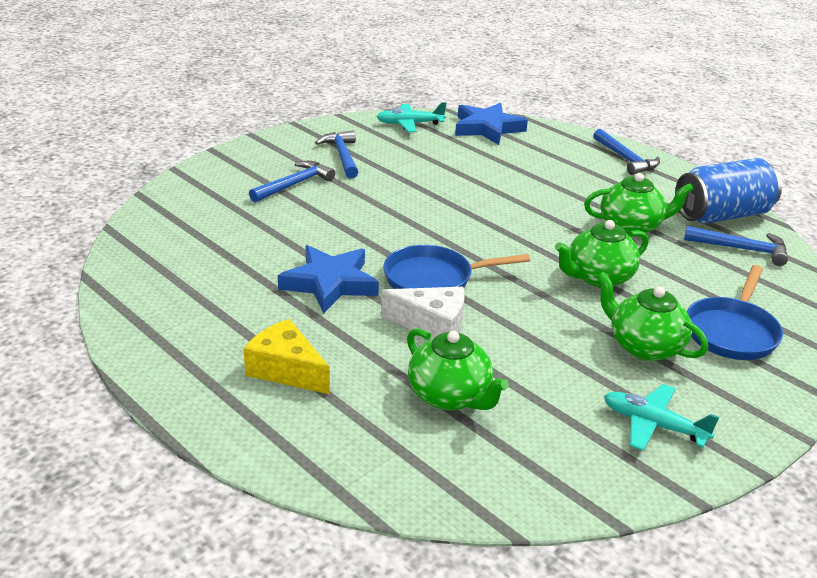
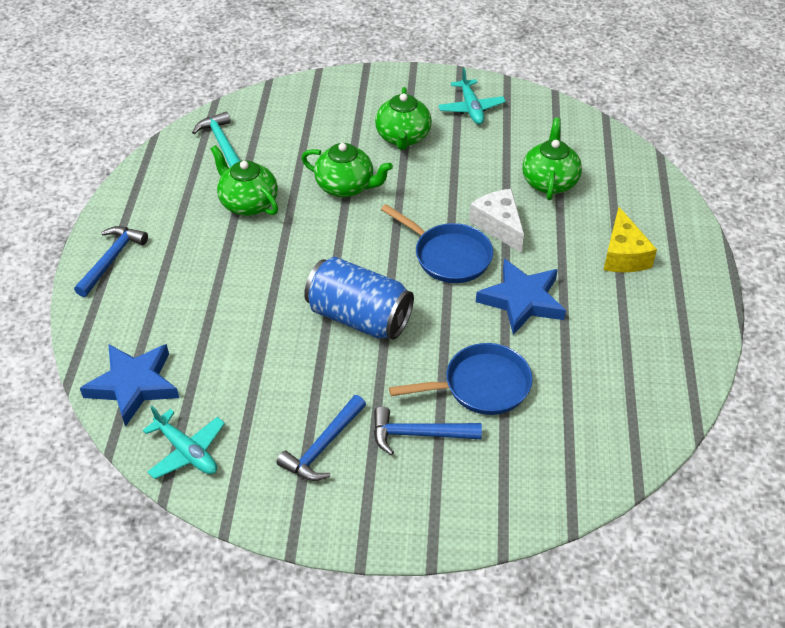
camera: 130 degrees left, 15 degrees up
blue can [675,158,782,224] -> blue can moved to [304,257,414,340]
blue hammer [684,226,788,266] -> turquoise hammer [192,111,240,167]
blue pan [687,265,783,360] -> blue pan moved to [389,343,533,415]

